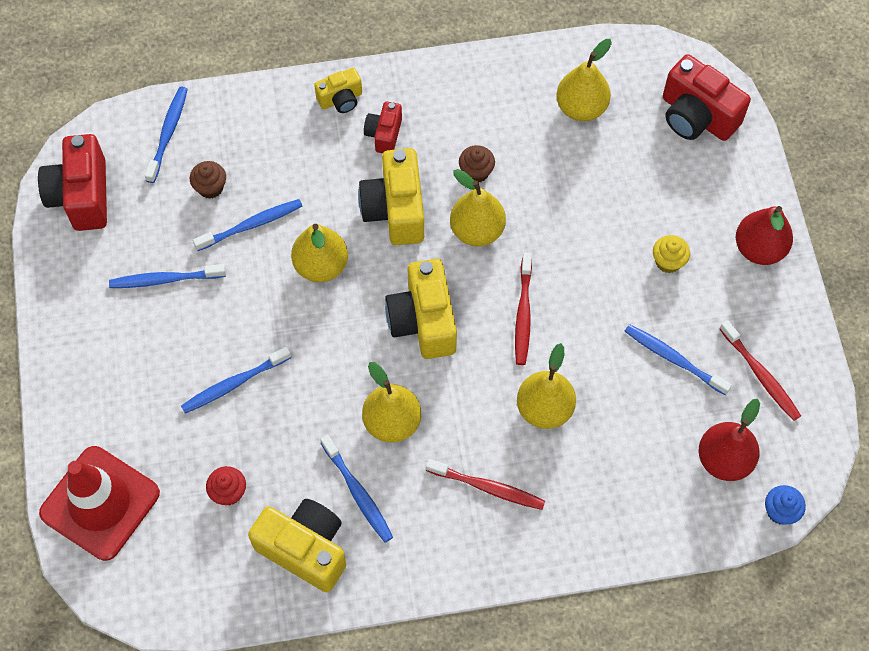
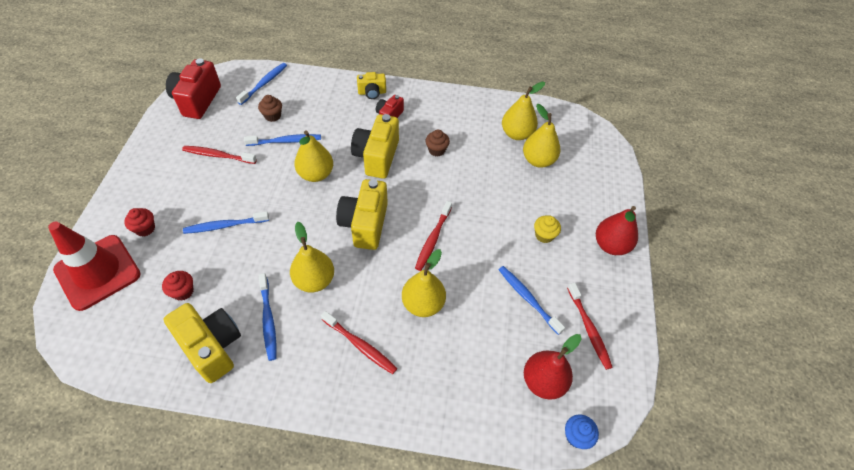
camera: 15 degrees right, 10 degrees down
blue toothbrush [109,264,226,288] -> red toothbrush [182,146,257,164]
yellow pear [450,169,506,247] -> yellow pear moved to [523,104,560,168]
red camera [663,54,751,141] -> none
none -> red cupcake [124,208,155,237]

